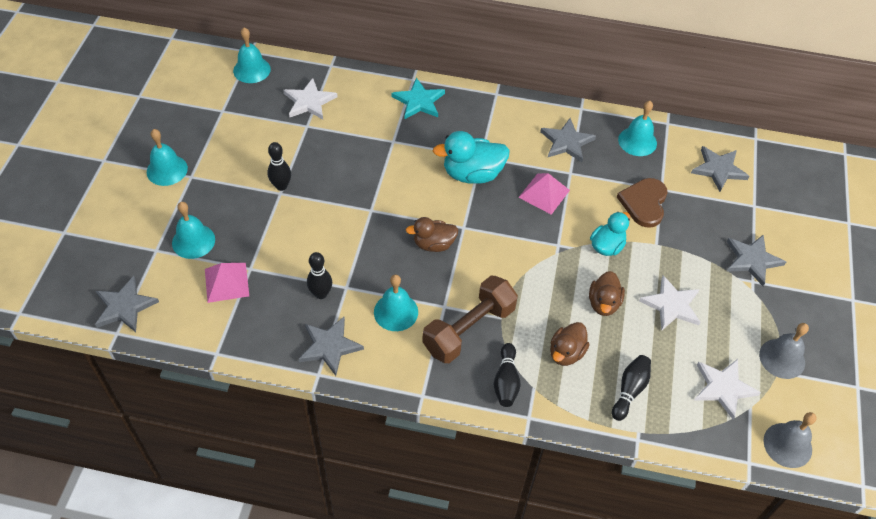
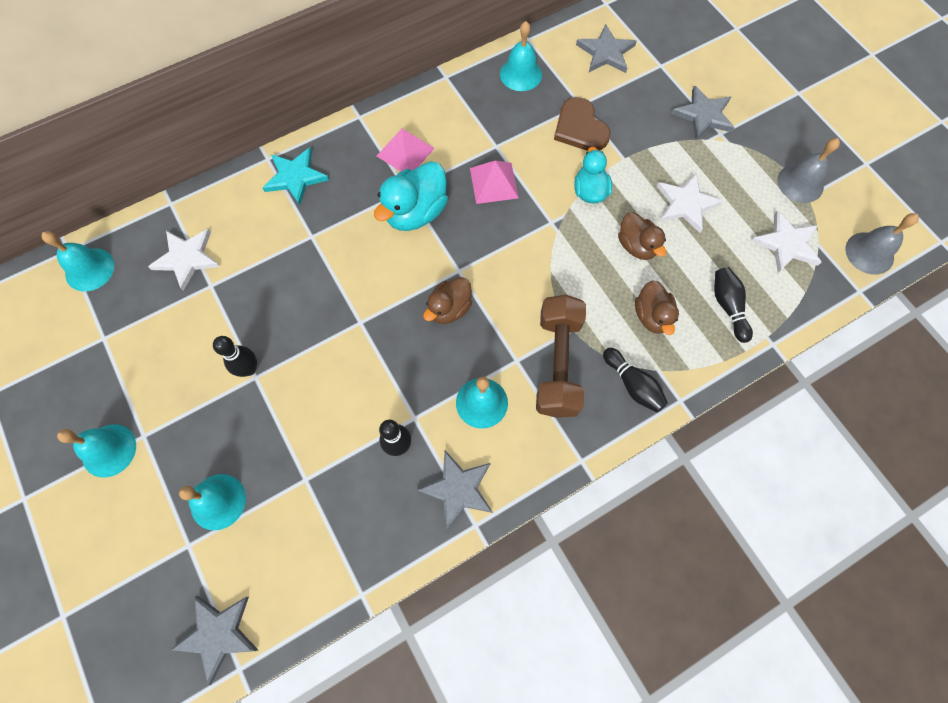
camera: 40 degrees left, 15 degrees up
pink pyramid [205,263,249,303] -> pink pyramid moved to [377,129,435,171]
grey star [540,118,596,162] -> none

